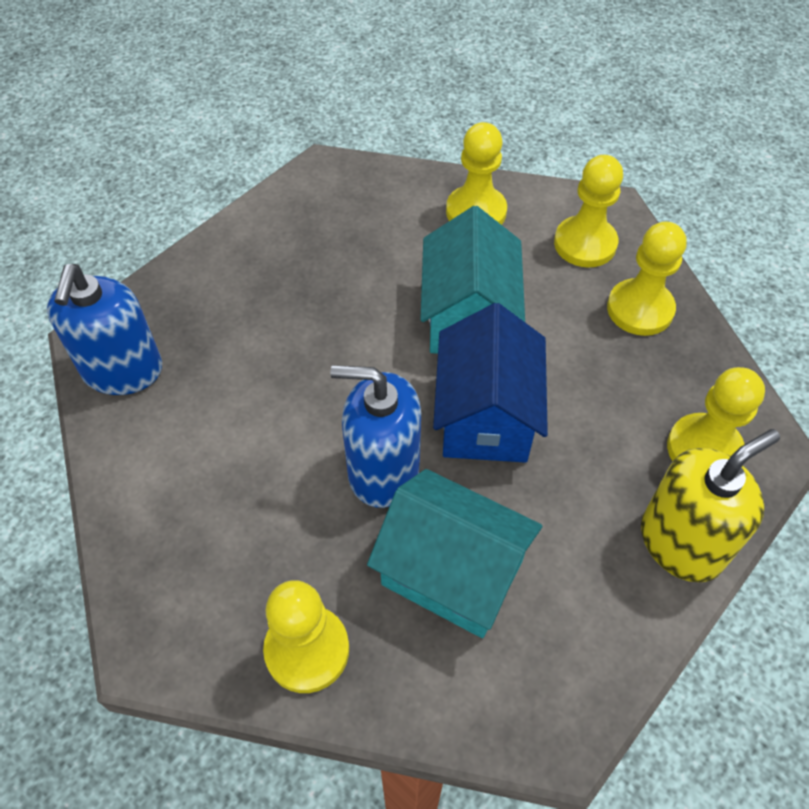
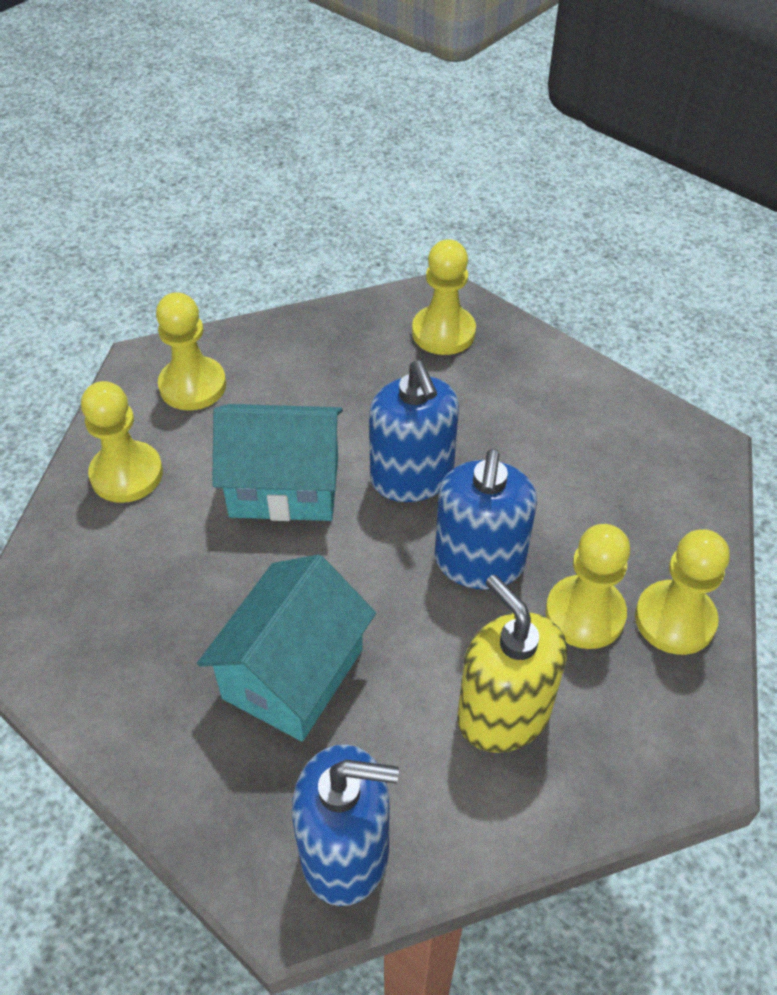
camera: 90 degrees left, 5 degrees down
turquoise house [367,469,542,638] -> turquoise house moved to [197,554,376,741]
blue house [433,303,548,463] -> blue soap dispenser [369,360,459,502]
yellow pawn [607,221,687,336] -> yellow pawn moved to [545,524,630,649]
yellow soap dispenser [641,429,780,582] -> yellow soap dispenser moved to [457,575,567,753]

